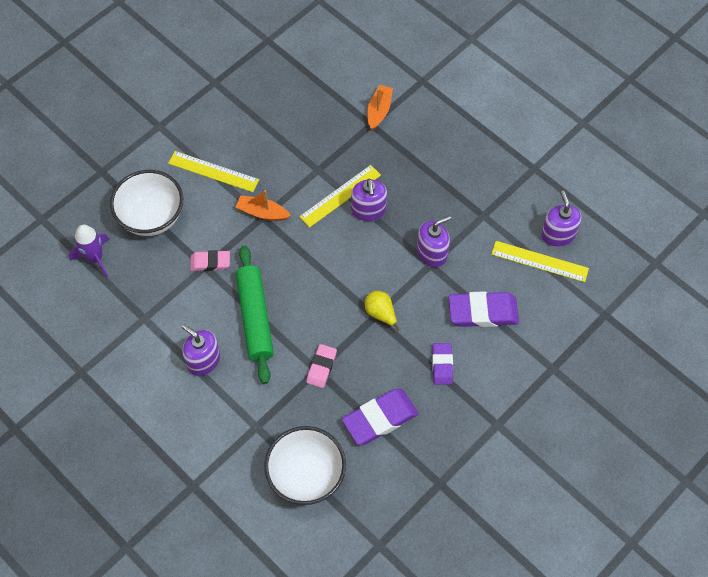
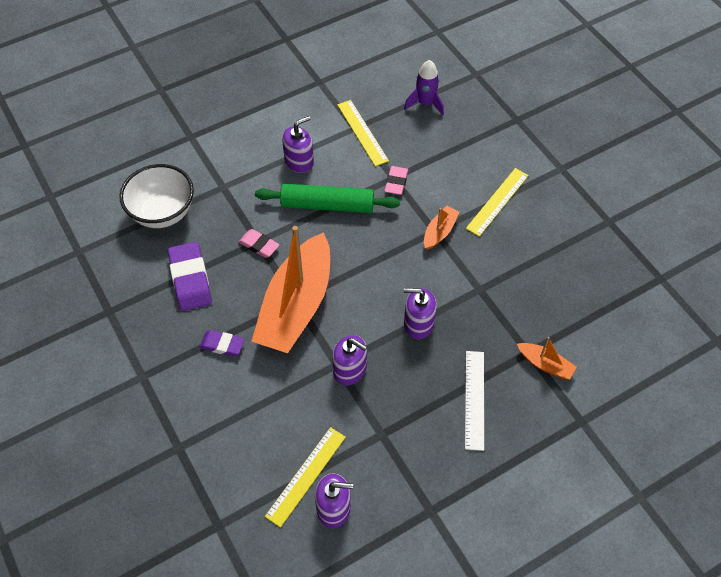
camera: 105 degrees right, 5 degrees down
white bowl [110,170,183,236] -> none
yellow ruler [299,165,381,228] -> yellow ruler moved to [337,100,389,166]
yellow pear [365,291,400,331] -> orange boat [251,226,330,353]
purple soap dispenser [417,215,451,267] -> purple soap dispenser turned 45 degrees counterclockwise [332,335,367,385]
purple eraser [449,291,519,327] -> none
none -> white ruler [465,351,484,451]

